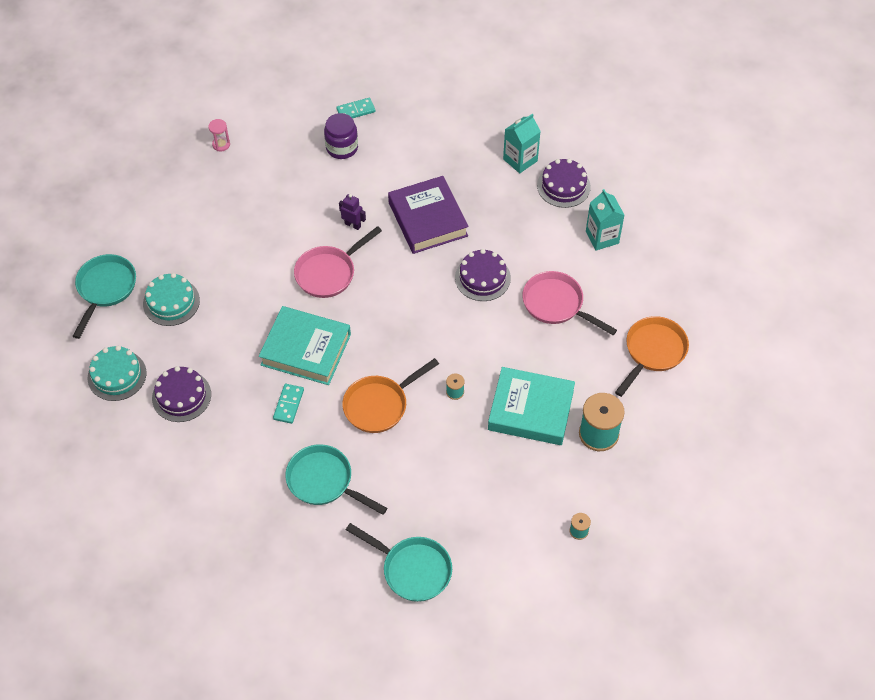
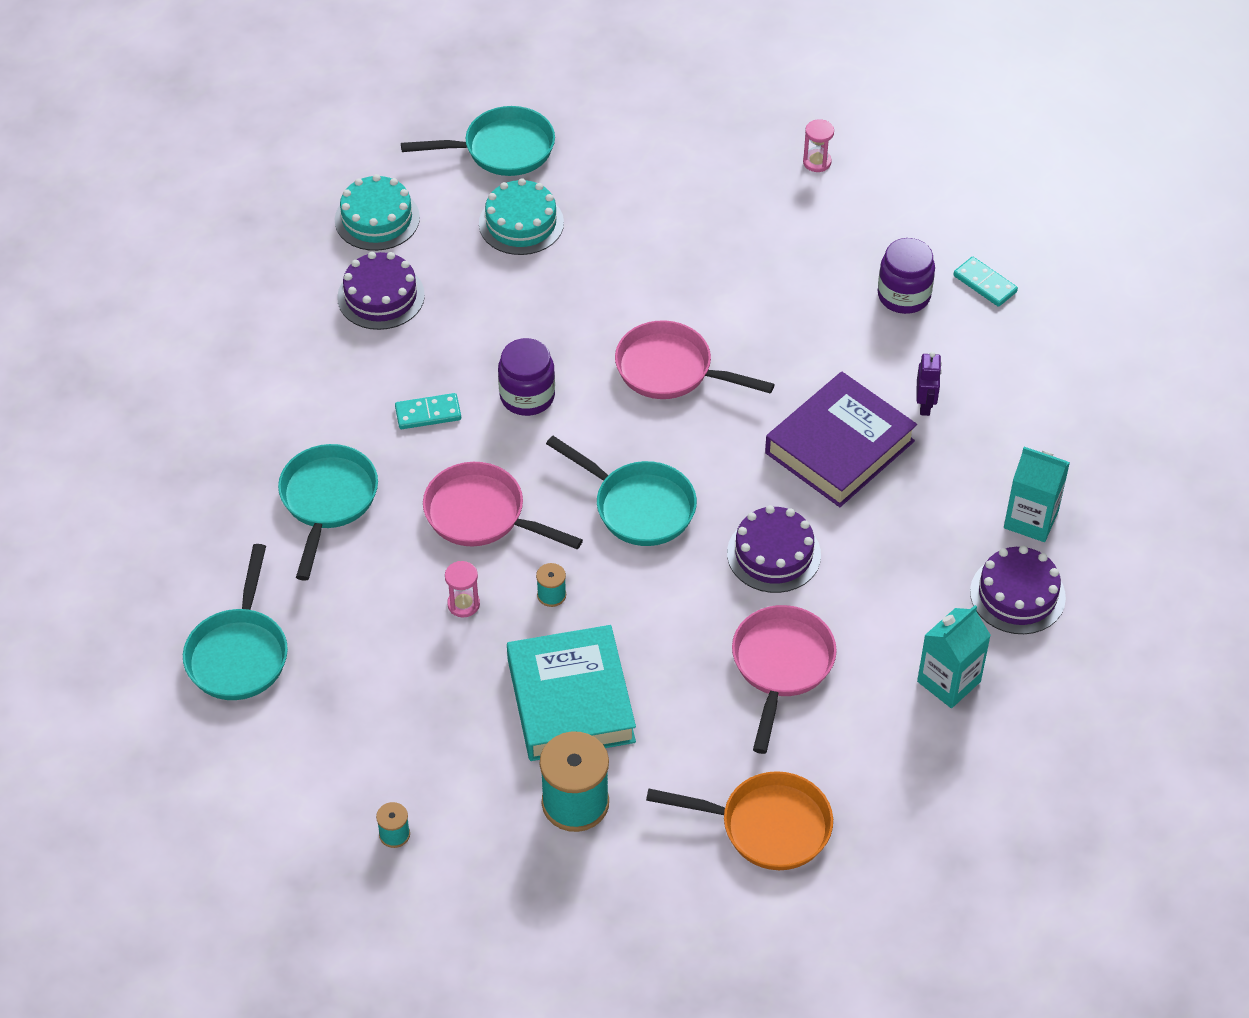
camera: 65 degrees right, 5 degrees down
turquoise book [259,306,351,385] -> purple jar [498,338,555,416]
purple robot [339,194,366,230] -> purple robot moved to [917,352,942,416]
orange pan [343,358,439,433] -> pink pan [423,462,583,549]
none -> pink hourglass [445,561,480,617]
none -> turquoise pan [546,436,697,546]

